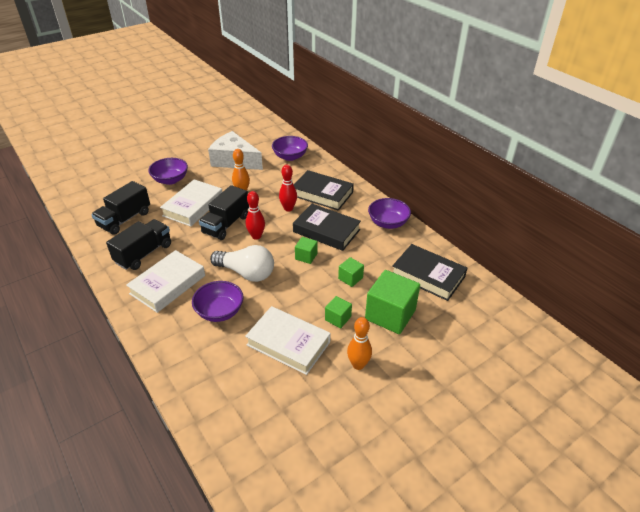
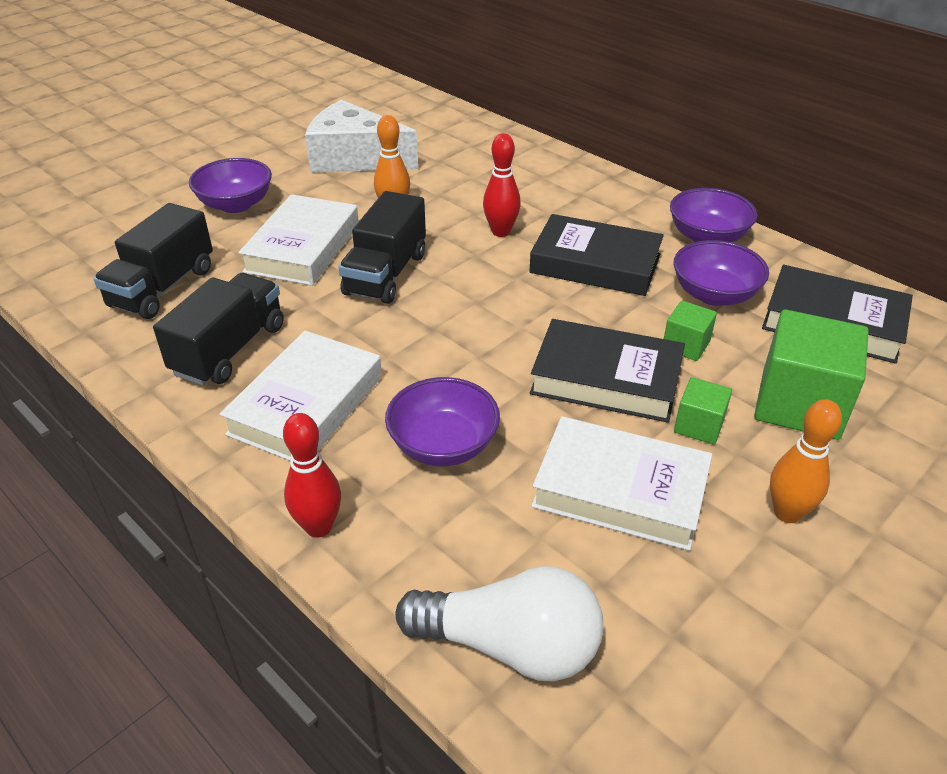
camera: 10 degrees left, 0 degrees up
white light bulb [210,245,274,282] -> white light bulb moved to [395,566,603,681]
red bowling pin [246,191,265,240] -> red bowling pin moved to [283,413,341,538]
purple bowl [272,136,308,161] -> purple bowl moved to [674,240,769,306]
black book [294,170,354,211] -> black book moved to [530,319,685,423]
green cube [295,237,318,264] -> none

